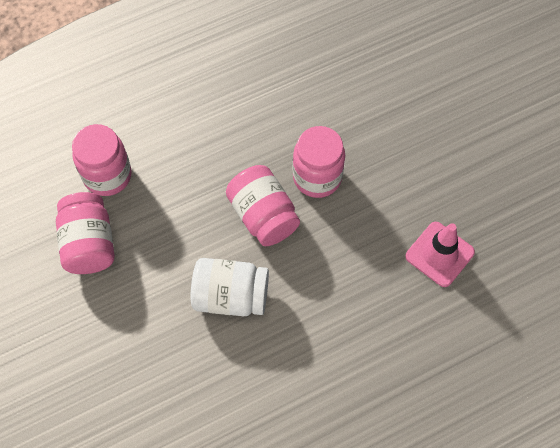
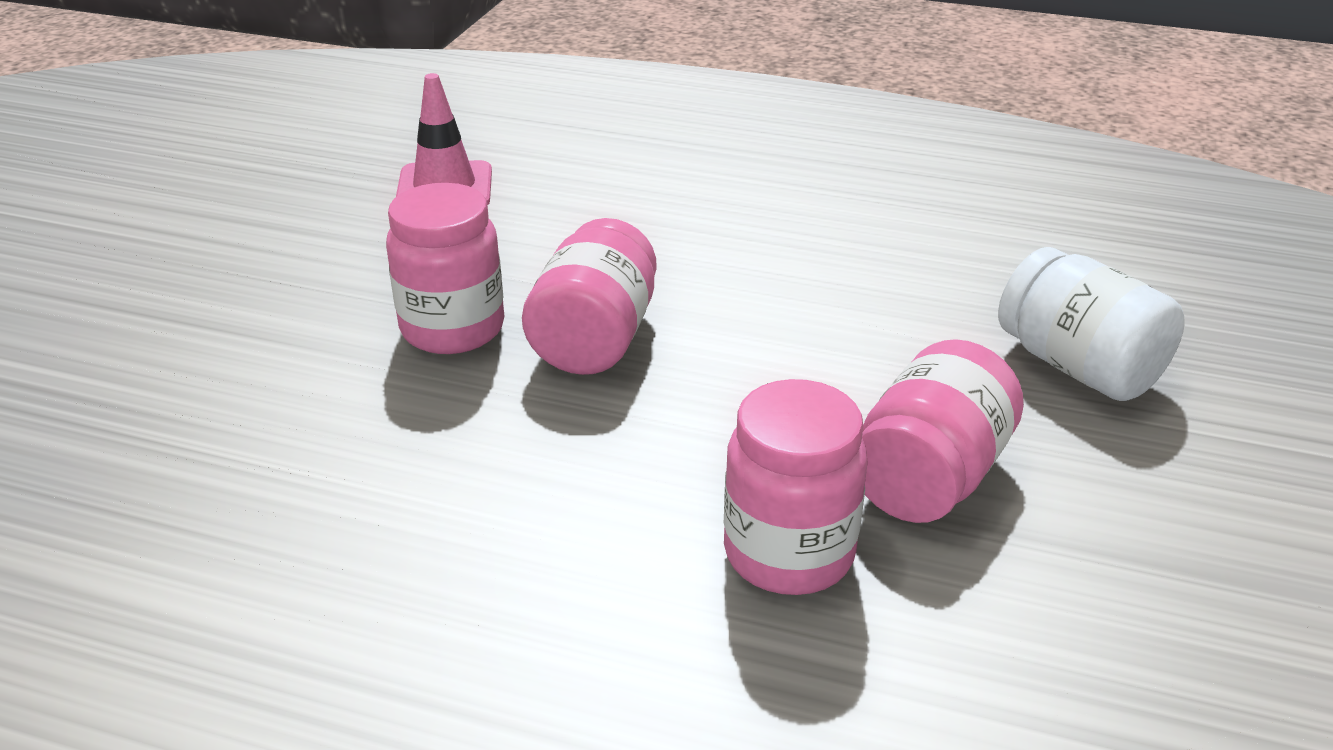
camera: 135 degrees left, 30 degrees down
white jar [191,258,269,316] -> white jar moved to [998,247,1185,401]

